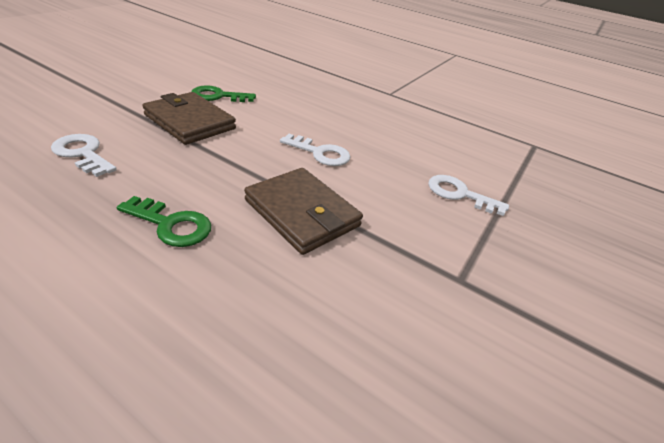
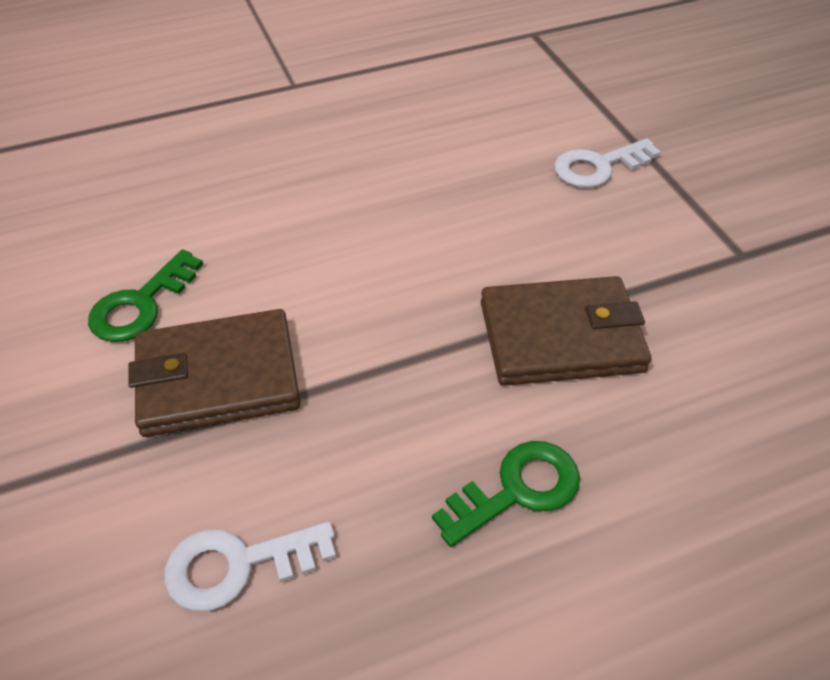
camera: 50 degrees left, 10 degrees up
white key [280,134,350,166] -> none

